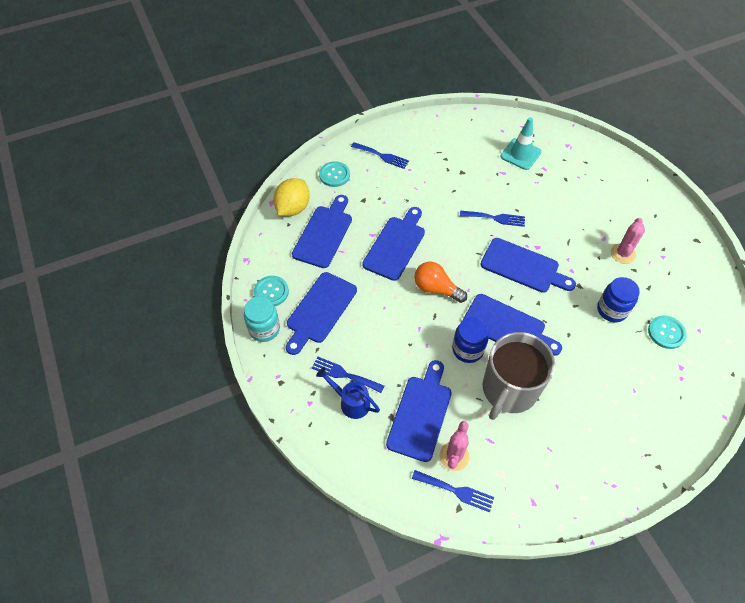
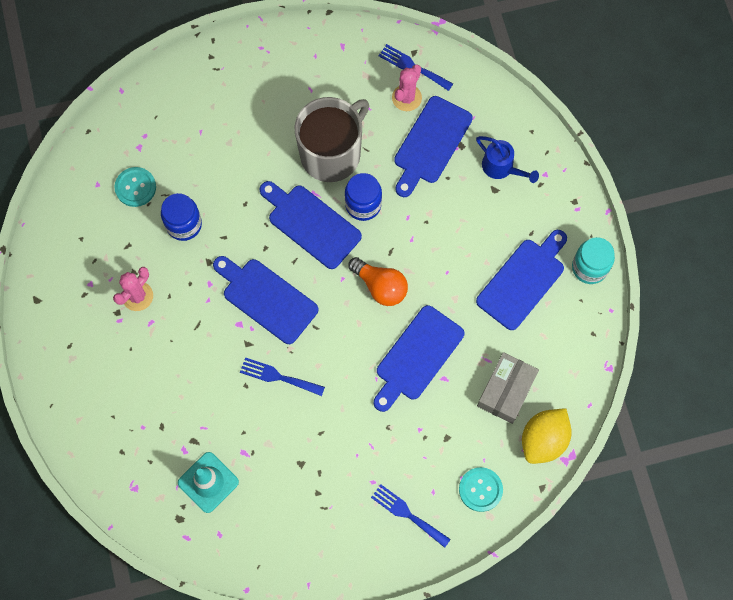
camera: 170 degrees left, 15 degrees up
turquoise button [254,276,289,306] -> none
blue cutting board [292,195,352,268] -> grey box [477,352,539,424]
blue fork [312,357,384,393] -> none

